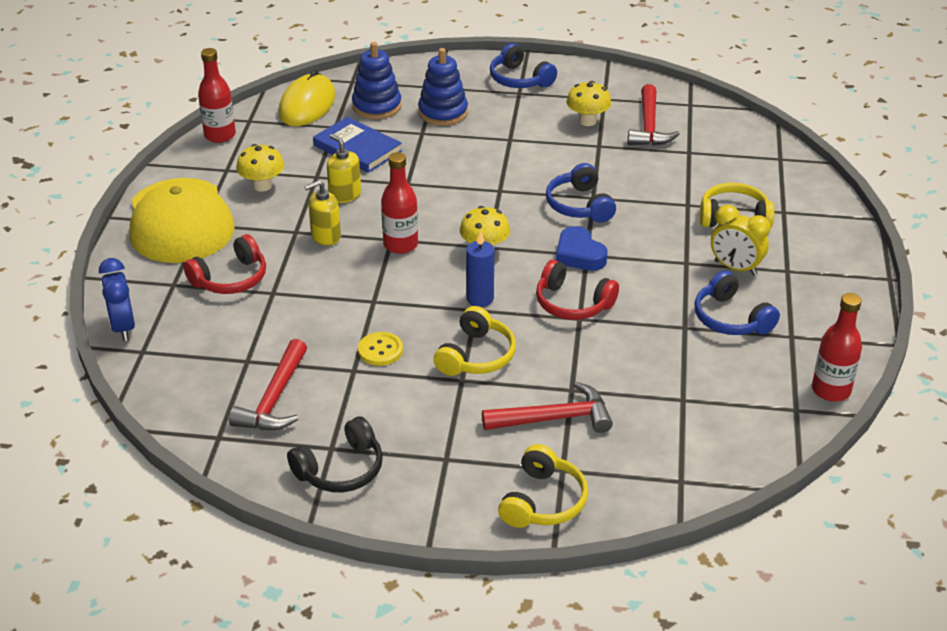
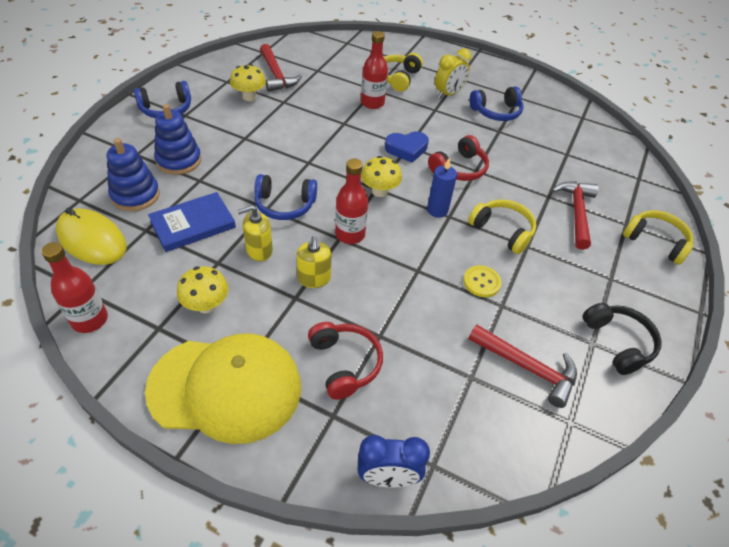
camera: 75 degrees left, 10 degrees up
blue headphones [546,163,616,223] -> blue headphones moved to [254,174,317,220]
red hammer [628,84,680,146] -> red hammer turned 45 degrees clockwise [260,44,302,92]
red bottle [812,293,862,402] -> red bottle moved to [361,31,388,109]

